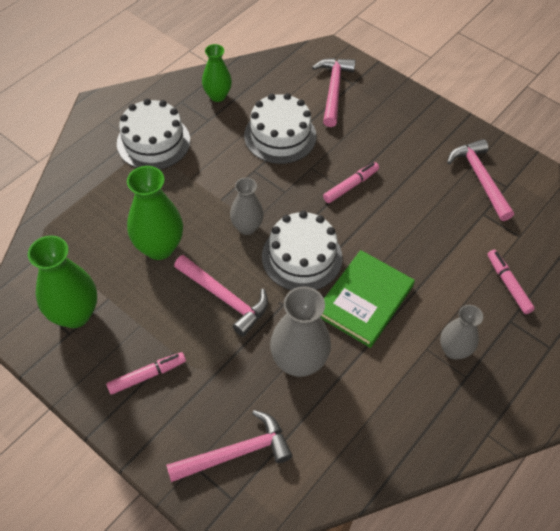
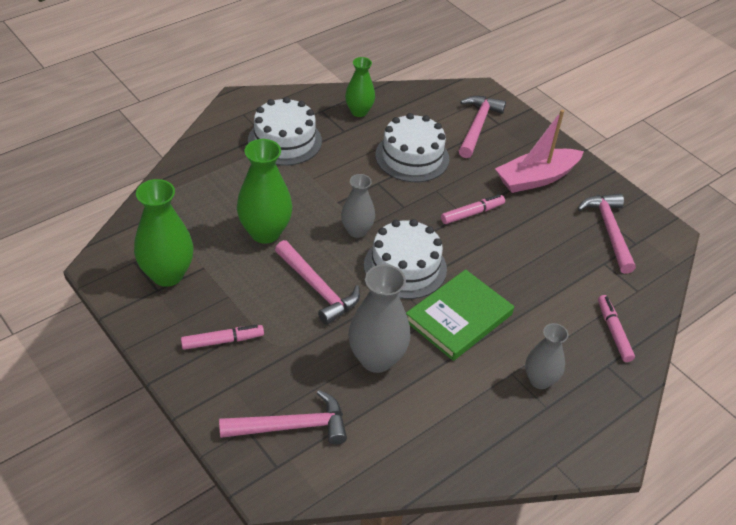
camera: 10 degrees right, 10 degrees down
none -> pink boat [495,110,584,193]

